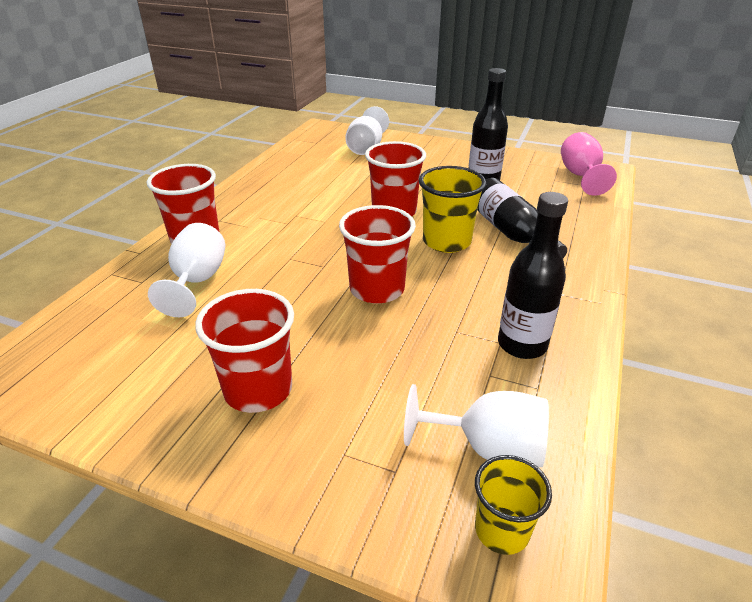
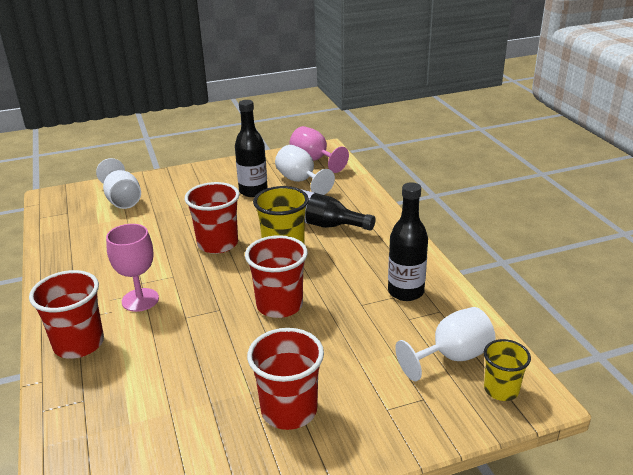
camera: 40 degrees left, 5 degrees down
white goblet [148,223,225,317] -> white goblet moved to [275,145,335,195]
none -> pink goblet [106,224,159,312]

